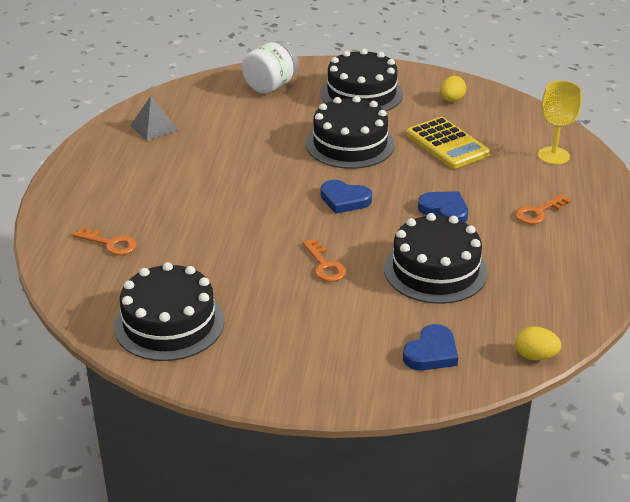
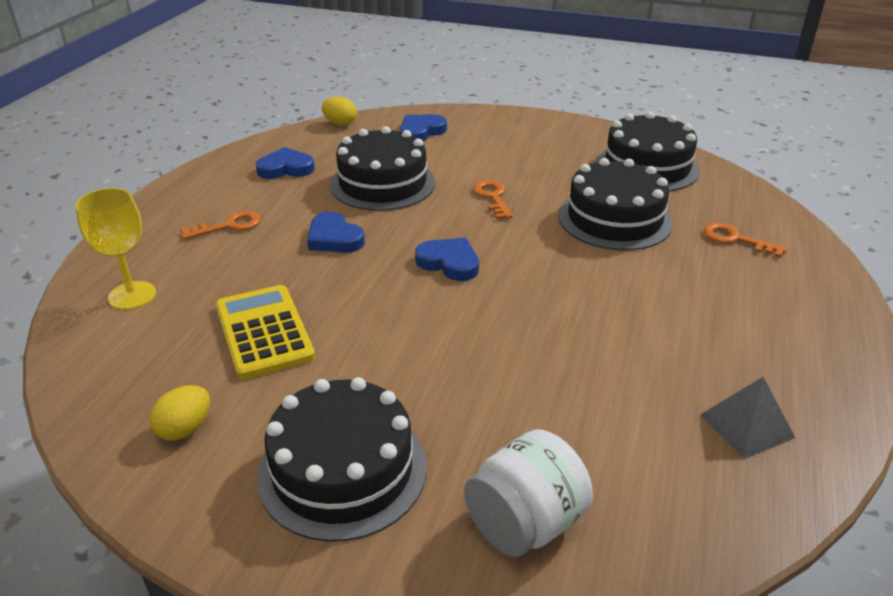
camera: 170 degrees left, 0 degrees up
black cake [306,96,395,169] -> black cake moved to [558,158,673,250]
none -> blue heart [256,147,315,179]

